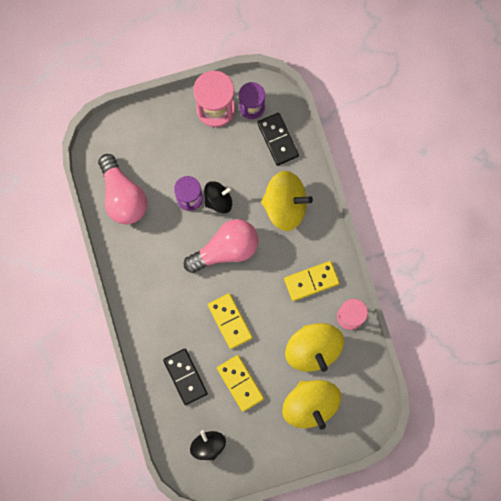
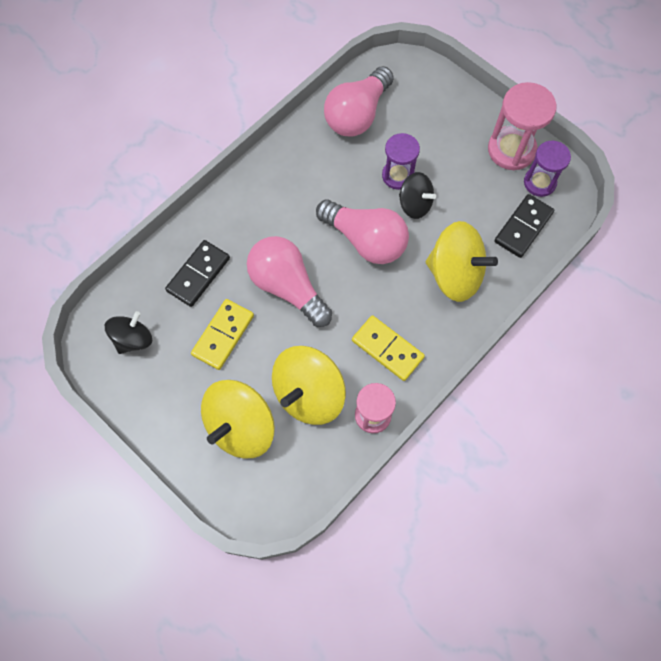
camera: 60 degrees right, 10 degrees down
yellow domino [208,293,252,349] -> pink light bulb [247,236,332,327]
yellow spinning top [261,171,313,231] -> yellow spinning top turned 45 degrees counterclockwise [426,221,498,302]

